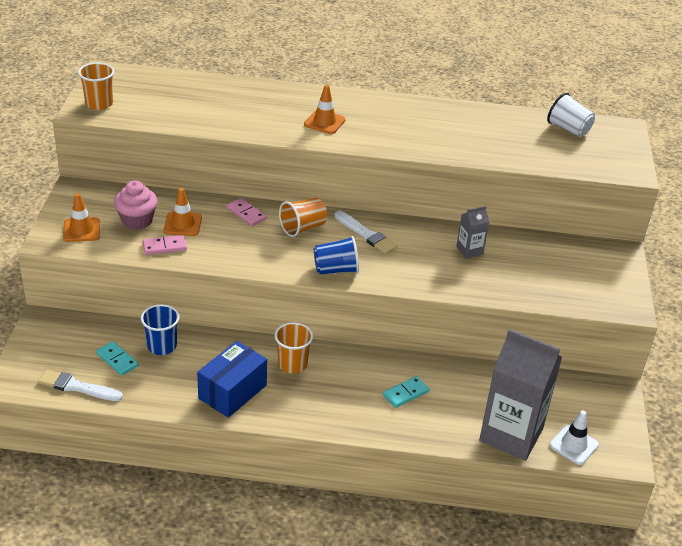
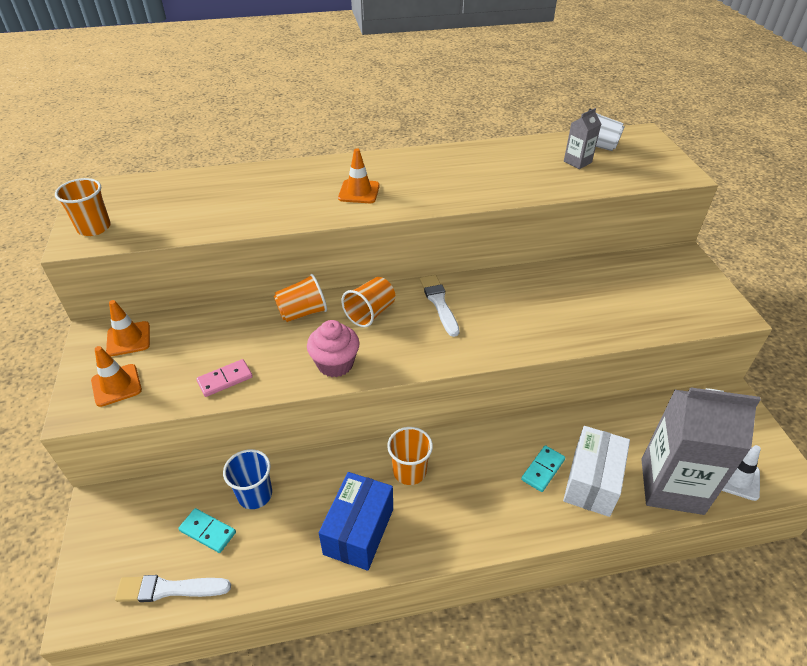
camera: 15 degrees left, 5 degrees up
pink cupcake [114,181,157,230] -> pink cupcake moved to [307,320,359,377]
orange traffic cone [164,188,202,236] -> orange traffic cone moved to [106,300,150,356]
pink domino [227,198,266,226] -> orange cup [274,274,327,322]
blue cup [314,236,359,275] -> none
white brush [334,211,397,254] -> white brush turned 135 degrees counterclockwise [420,275,460,337]
grey carton [456,206,489,258] -> grey carton moved to [564,108,601,169]
none -> white box [563,426,630,517]

